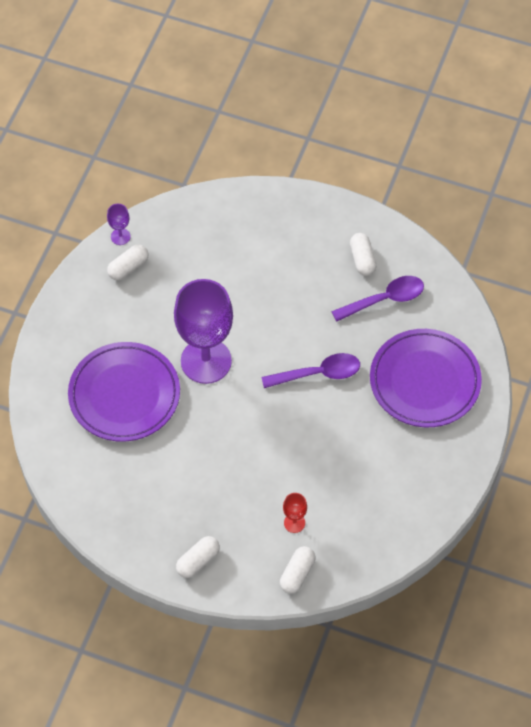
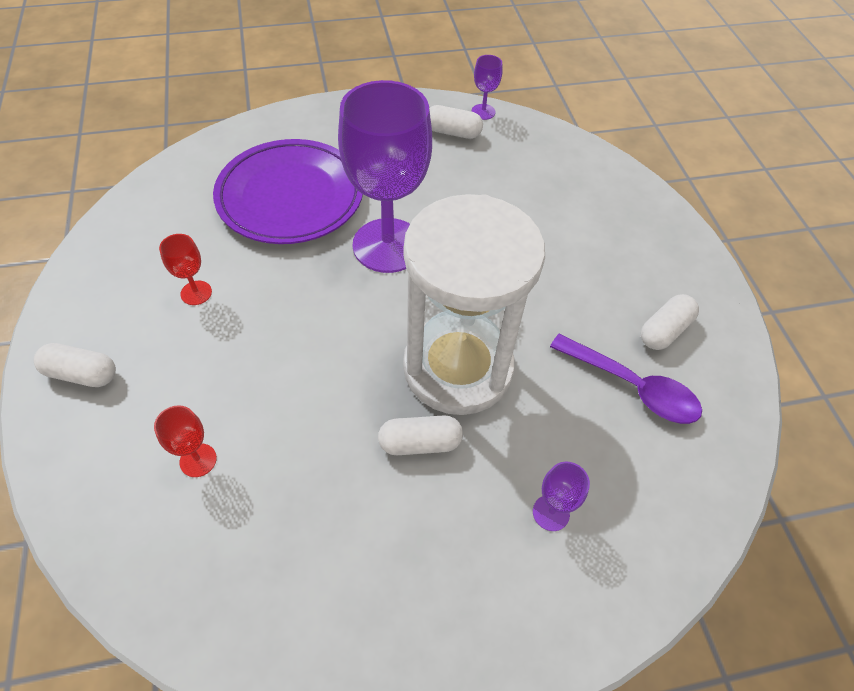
camera: 55 degrees right, 5 degrees down
purple spoon [261,353,360,388] -> white hourglass [403,194,545,415]
white capsule [280,546,315,594] -> white capsule moved to [378,415,463,455]
purple plate [370,329,482,427] -> purple goblet [533,462,590,531]
none -> red goblet [159,234,212,305]

